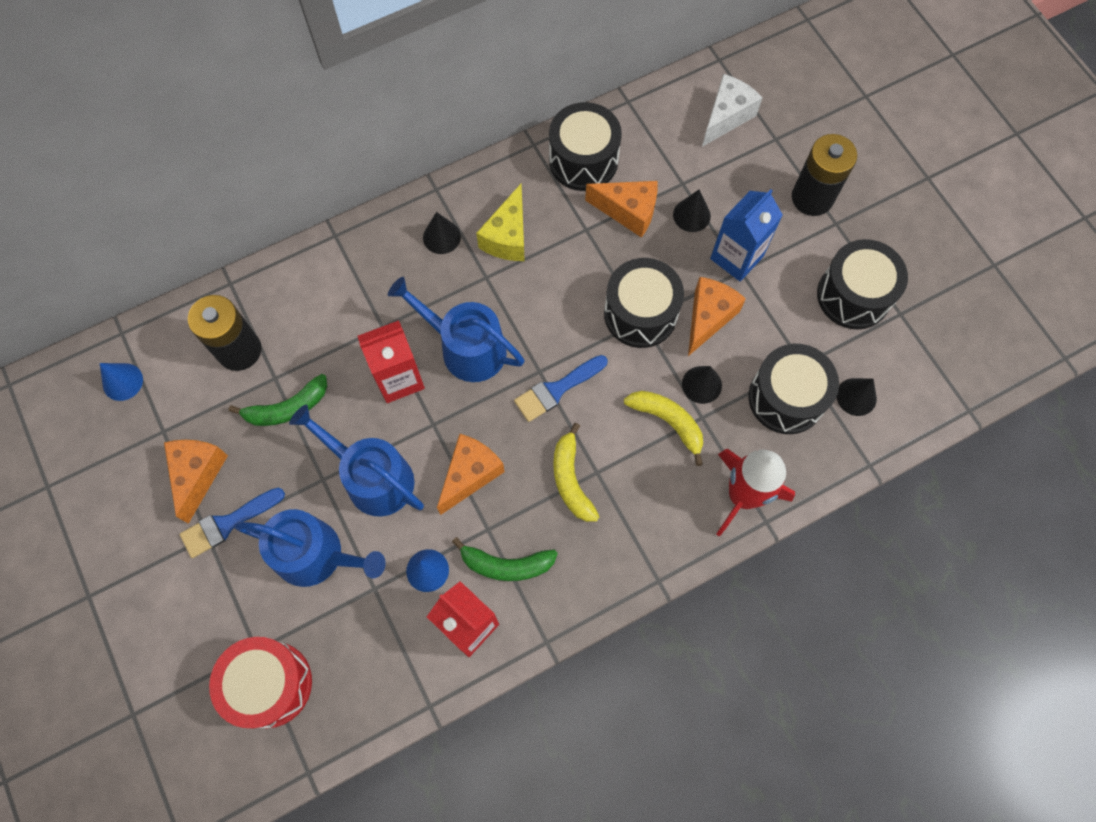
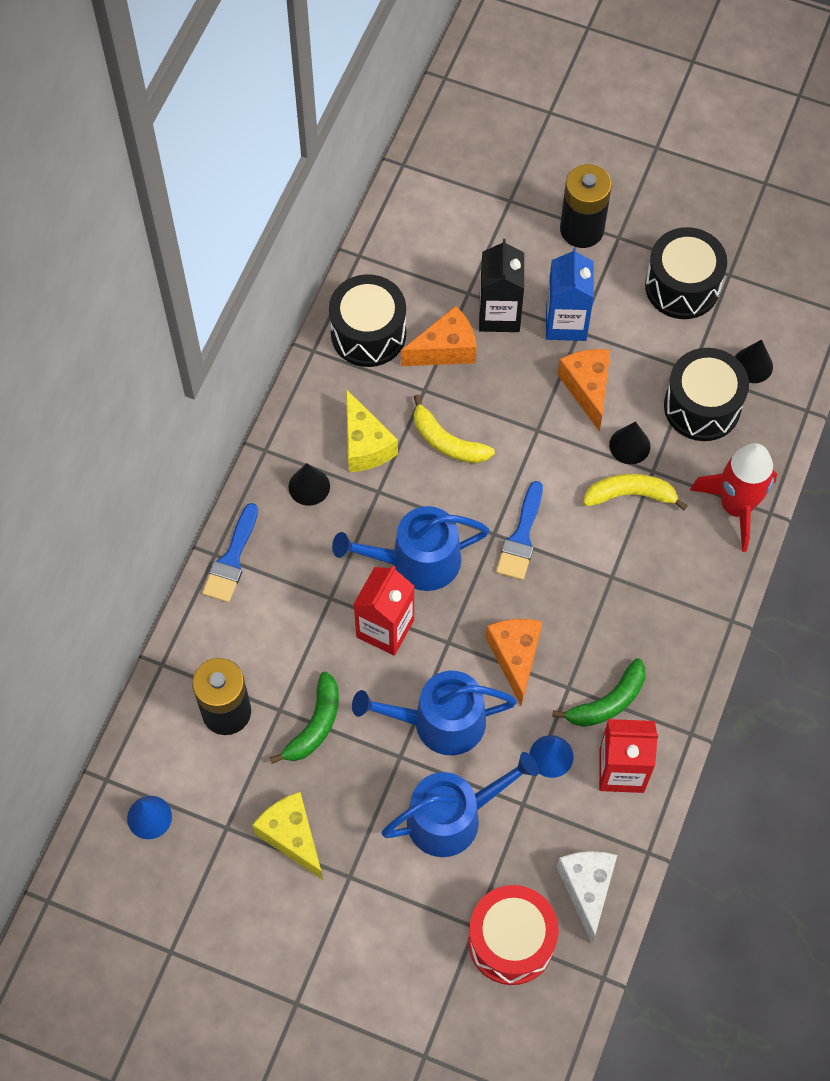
camera: 40 degrees left, 5 degrees down
orange cheese [164,440,228,524] -> yellow cheese [252,792,323,880]
blue brush [180,488,285,558] -> blue brush moved to [202,503,258,603]
yellow banana [553,423,599,522] -> yellow banana moved to [414,394,495,463]
black drum [604,258,684,348] -> none
black cone [673,190,711,232] -> black carton [479,239,524,332]
white cheese [702,74,763,147] -> white cheese moved to [557,851,617,943]

